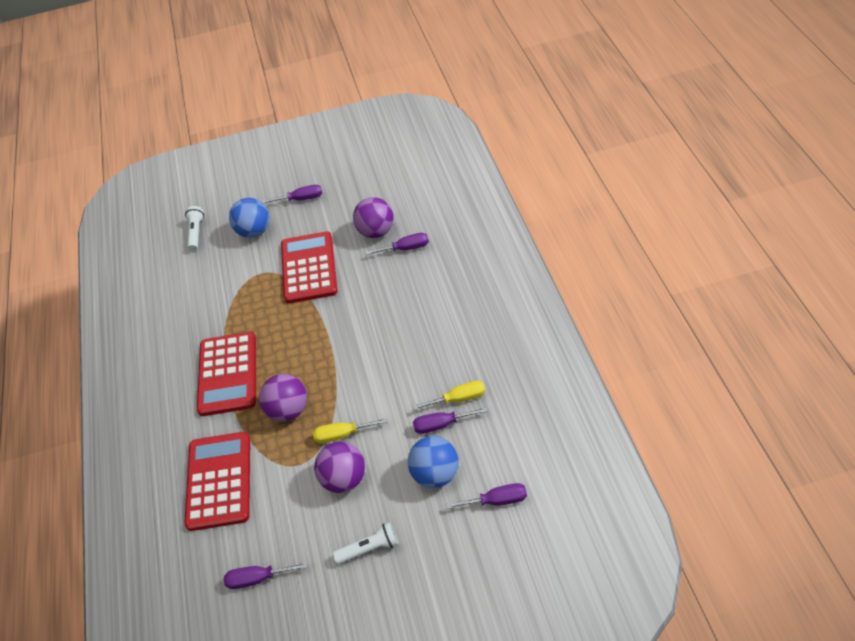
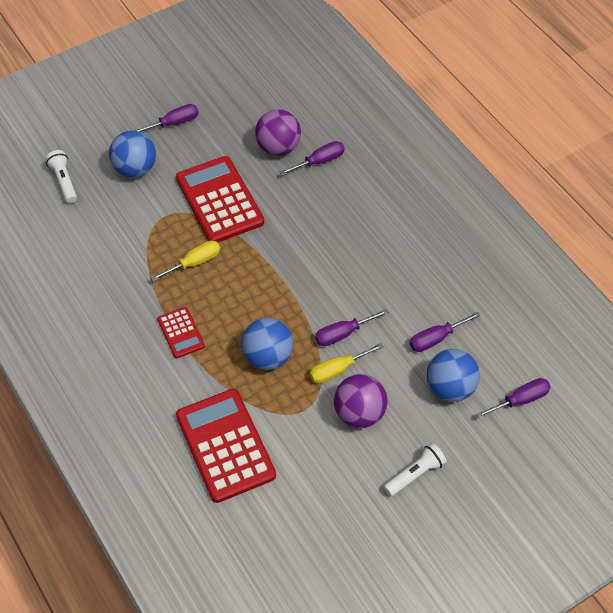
camera: 25 degrees left, 5 degrees up
red calculator [197,332,256,416] -> red calculator [157,307,205,358], size x0.51
purple screwdriver [224,562,308,589] -> purple screwdriver moved to [315,309,389,346]
purple ball [259,374,307,422] -> blue ball [241,318,293,370]
yellow screwdriver [412,380,485,410] -> yellow screwdriver moved to [151,240,220,281]

